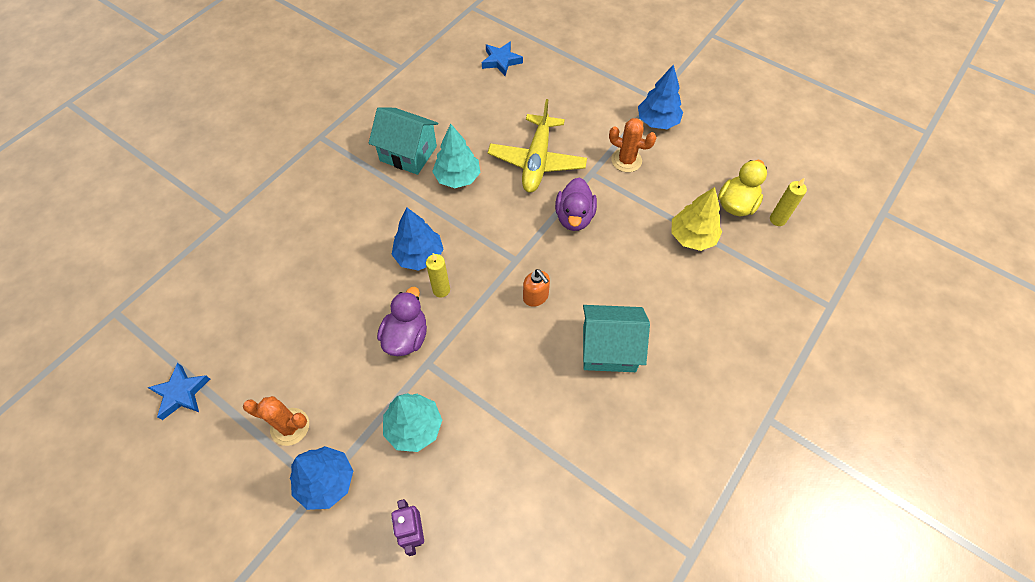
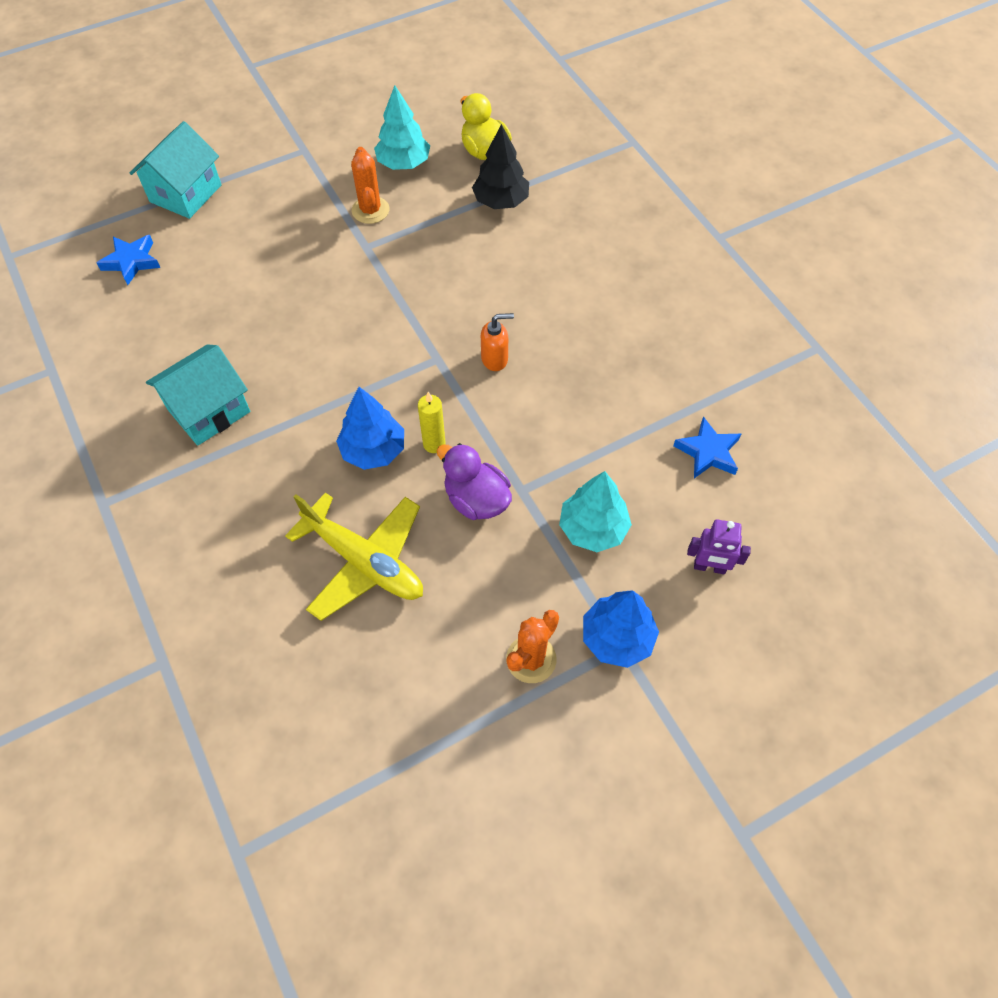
camera: 65 degrees left, 0 degrees up
blue star [147,363,210,420] -> blue star moved to [673,416,741,478]
turquoise tree [432,124,480,188] -> turquoise tree moved to [374,86,430,170]
yellow plane [488,99,587,193] -> yellow plane moved to [285,492,423,621]
purple duck [555,178,597,231] -> none
turquoise house [583,305,650,372] -> turquoise house moved to [129,121,222,219]
orange cactus [609,118,657,172] -> orange cactus turned 60 degrees counterclockwise [351,147,389,224]
blue tree [638,64,683,129] -> none
yellow tree [671,187,722,251] -> black tree [472,124,529,209]
yellow candle [770,178,807,226] -> none

